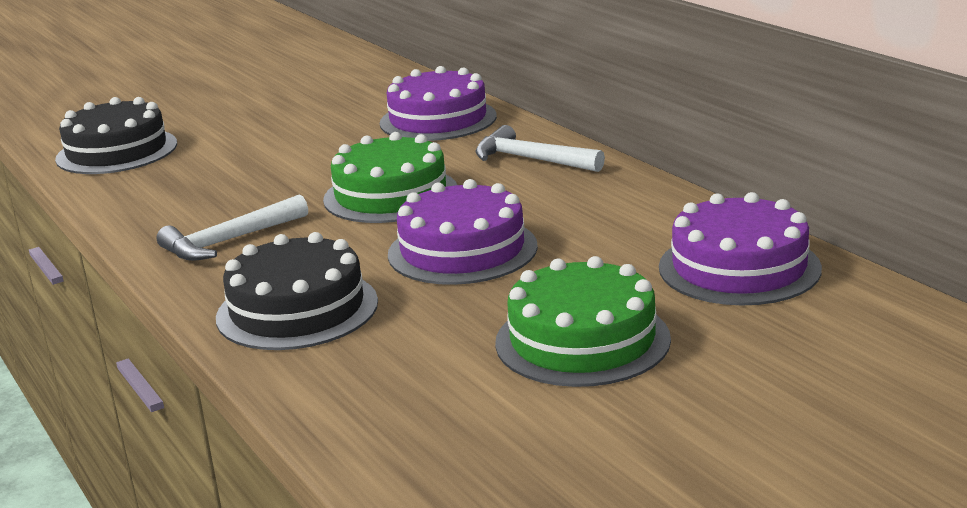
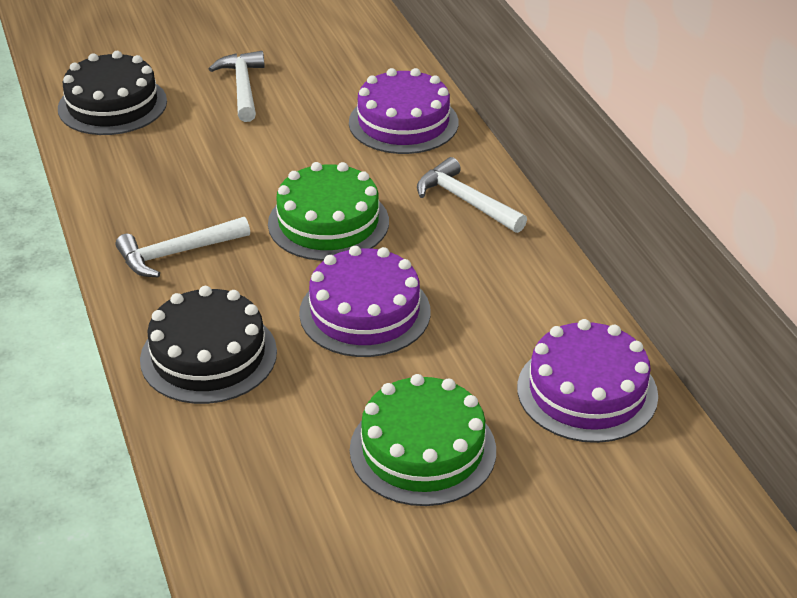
camera: 10 degrees right, 15 degrees up
none -> white hammer [209,51,265,122]

